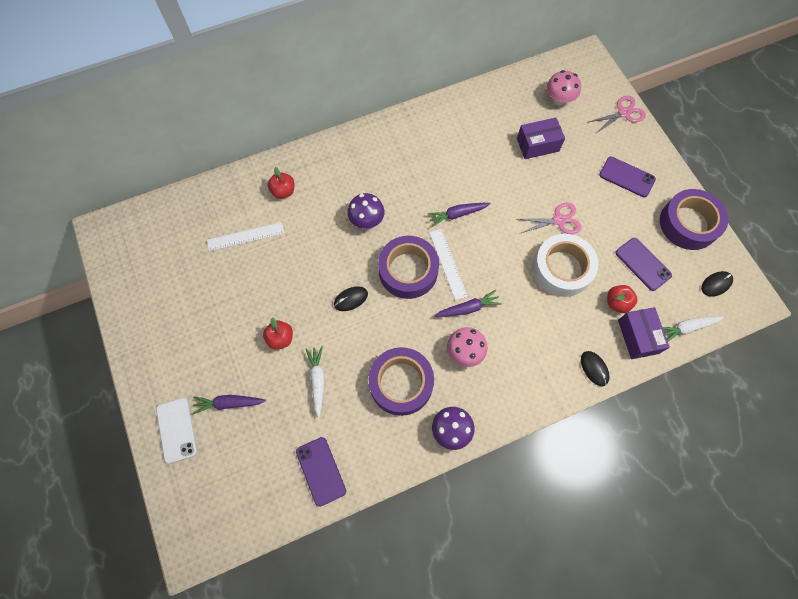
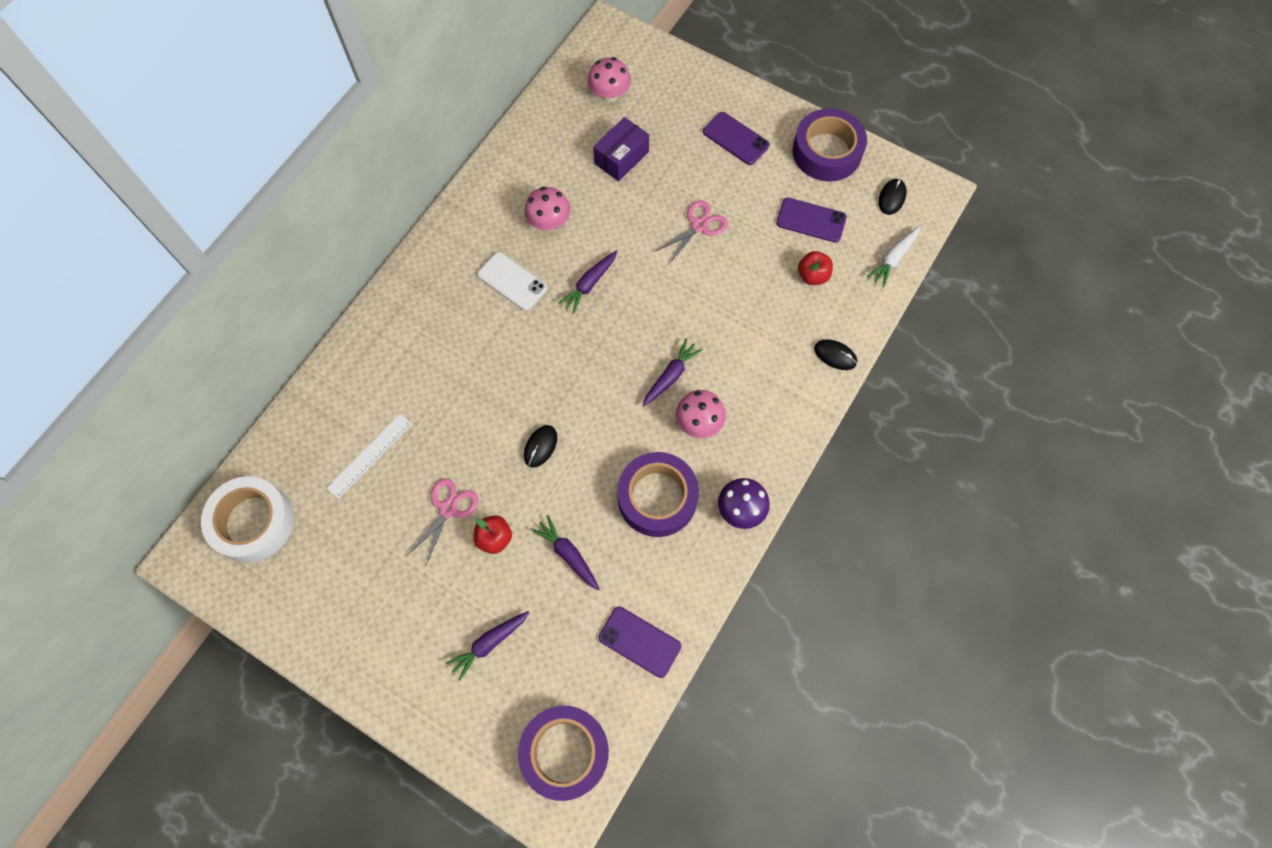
camera: 35 degrees left, 0 degrees up
white phone [156,398,197,464] -> white phone moved to [477,252,547,311]
red apple [268,167,295,199] -> none
white carrot [306,346,325,418] -> purple carrot [532,515,599,590]
purple mushroom [347,193,385,229] -> none
purple tape [378,236,439,299] -> purple tape moved to [518,706,609,801]
white ruler [429,229,468,300] -> none
white tape [533,234,599,297] -> white tape moved to [201,476,294,562]
pink scissors [589,96,646,134] -> pink scissors moved to [407,478,478,565]
purple phone [599,157,656,197] -> purple phone turned 45 degrees clockwise [703,112,769,165]
purple box [618,307,670,359] -> none
none -> pink mushroom [525,187,570,231]

